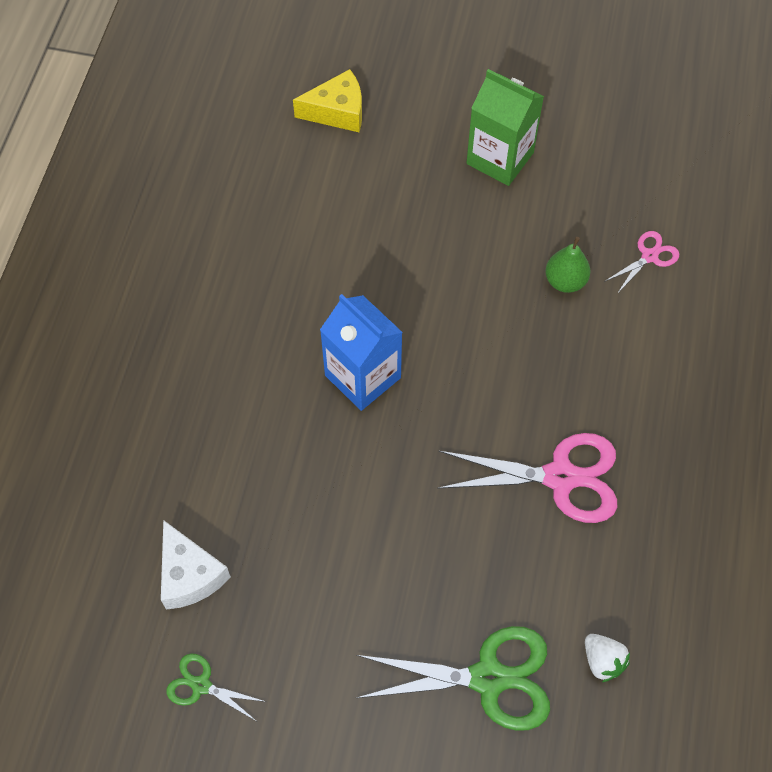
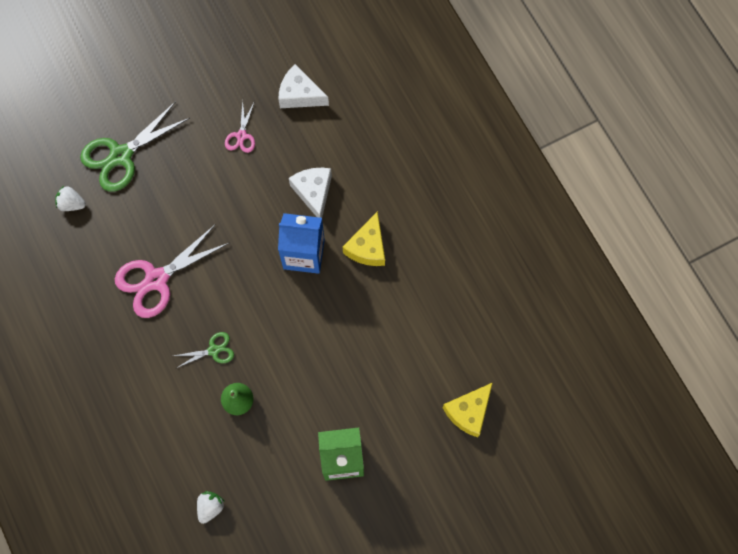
camera: 140 degrees right, 10 degrees up
green scissors [166,654,266,721] -> green scissors moved to [174,332,234,369]
pink scissors [604,231,679,294] -> pink scissors moved to [225,101,255,153]
none -> white strawberry [197,491,225,524]
none -> white cheese [289,168,332,218]
none -> yellow cheese [343,211,385,266]

